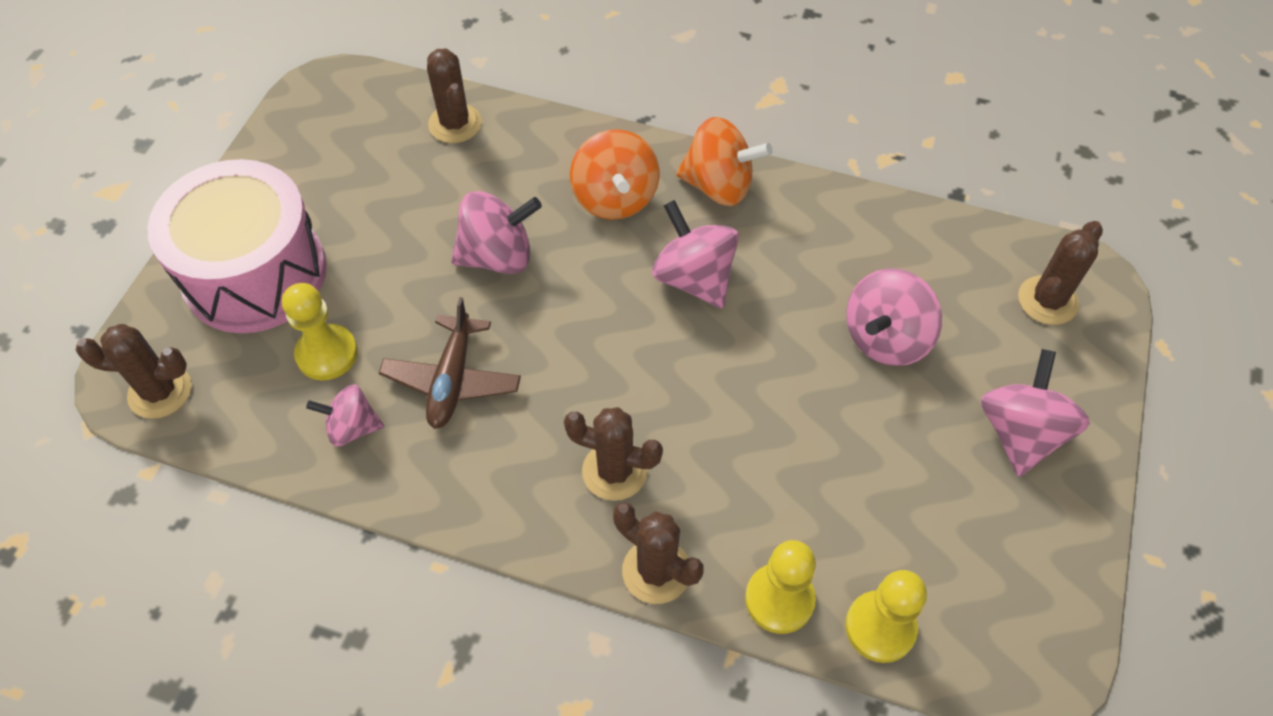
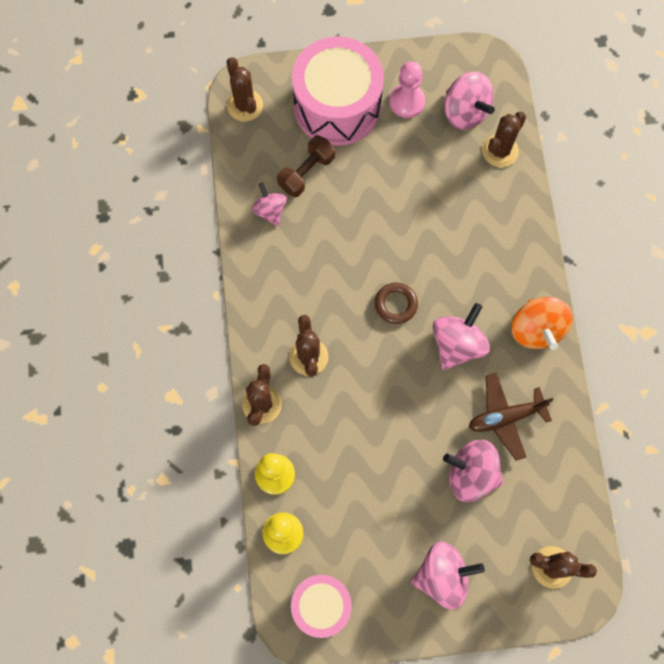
camera: 65 degrees right, 15 degrees up
yellow pawn [282,283,358,381] -> brown dumbbell [277,135,335,197]
brown plane [379,297,521,429] -> brown plane moved to [469,373,553,460]
pink spinning top [451,191,542,274] -> pink spinning top moved to [445,72,495,130]
orange spinning top [570,129,659,220] -> none
none -> pink drum [291,575,352,638]
none -> brown ring [375,283,418,324]
none -> pink pawn [389,61,425,118]

